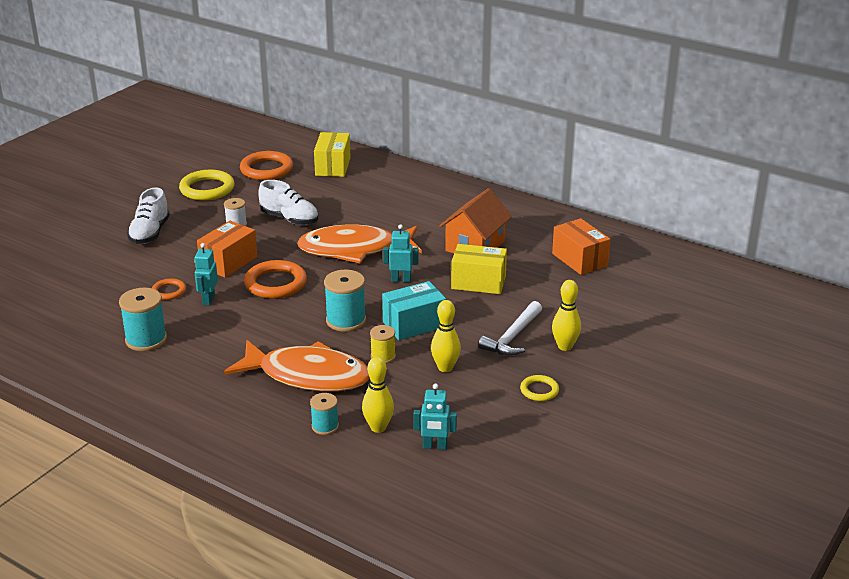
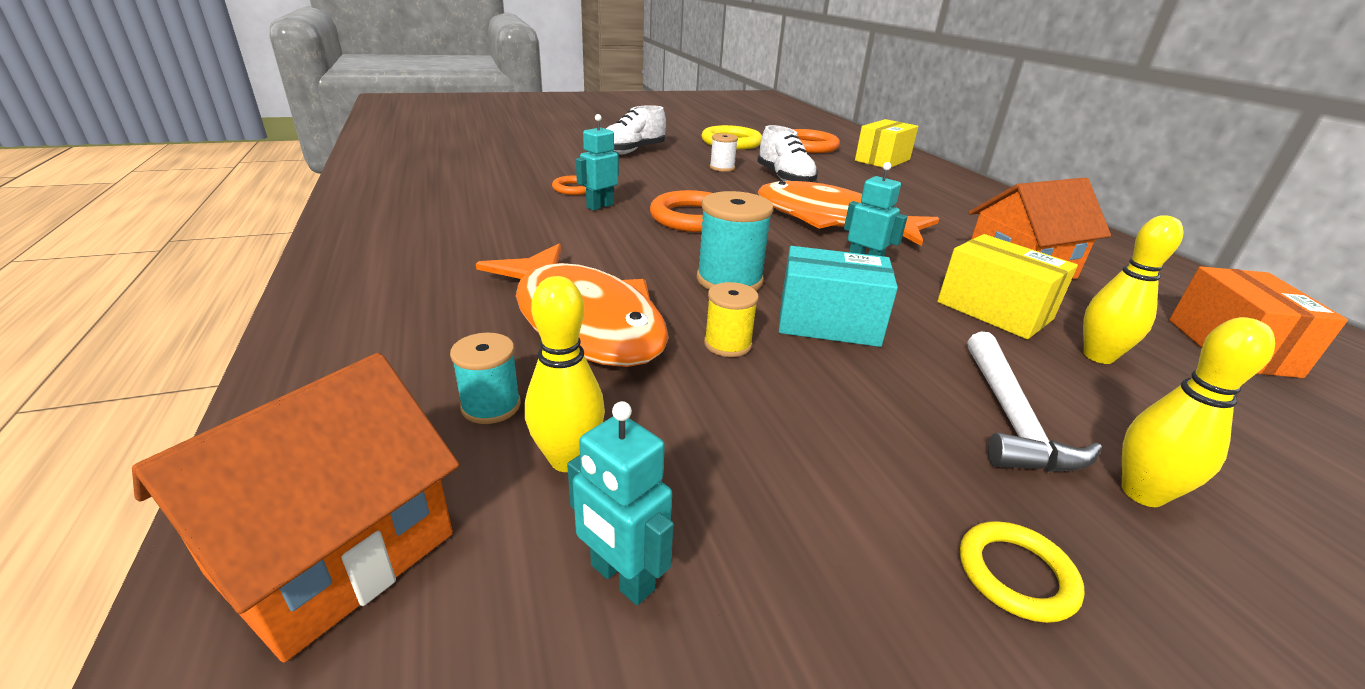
camera: 35 degrees right, 0 degrees up
turquoise spool [119,288,167,351] -> none
orange box [197,221,258,278] -> none
yellow bowling pin [431,300,461,372] -> yellow bowling pin moved to [1083,215,1183,364]
white hammer [478,301,542,356] -> white hammer turned 60 degrees counterclockwise [968,331,1102,472]
none -> orange house [132,353,459,663]

